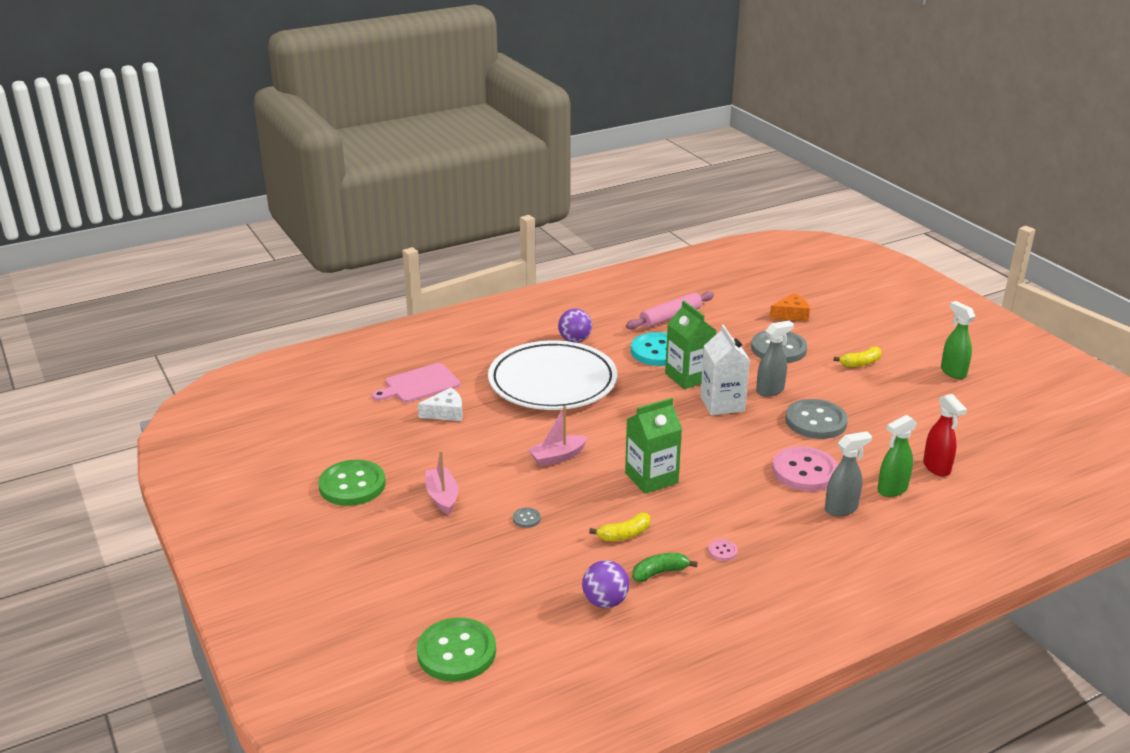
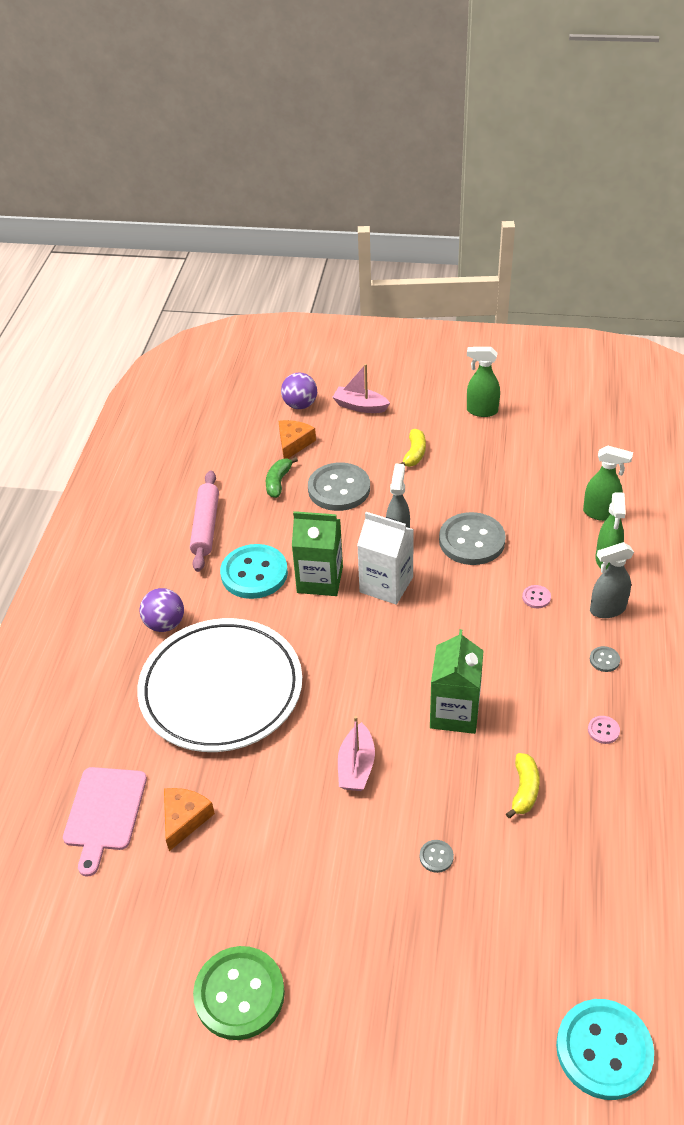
camera: 50 degrees left, 15 degrees up
green button [417,617,496,682] -> turquoise button [556,999,654,1100]
white cheese [418,387,463,421] -> orange cheese [164,788,215,851]
pink boat [426,450,458,515] -> pink boat moved to [332,364,390,413]
purple ball [582,560,629,608] -> purple ball moved to [281,373,317,409]
green banana [632,553,698,582] -> green banana moved to [266,457,298,498]
pink button [772,446,838,491] -> pink button [522,585,551,608], size x0.41
grey spray bottle [825,431,872,516] -> grey spray bottle turned 120 degrees counterclockwise [590,542,634,618]
red spray bottle [923,394,967,477] -> green spray bottle [583,445,633,521]
none -> grey button [590,646,620,672]

